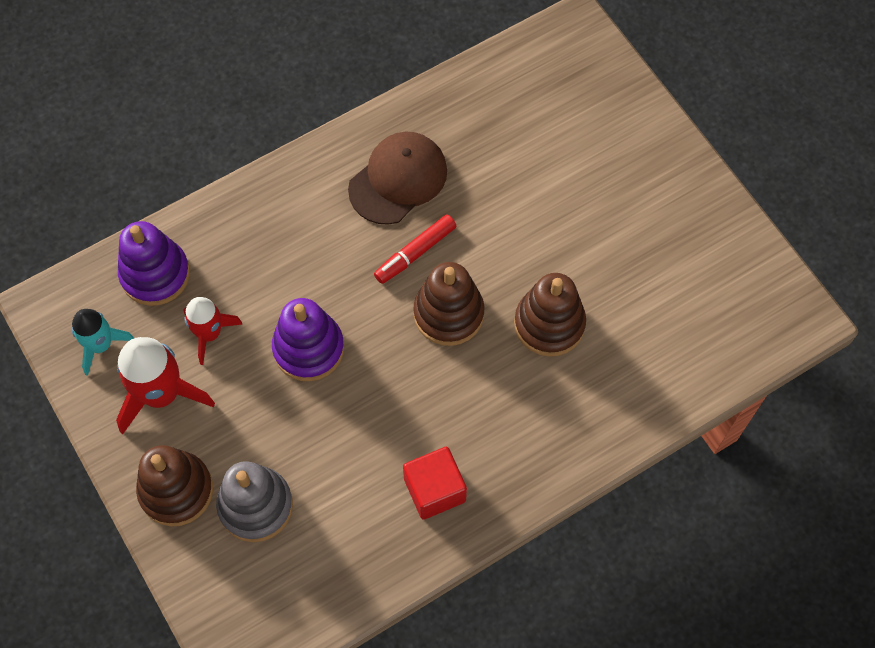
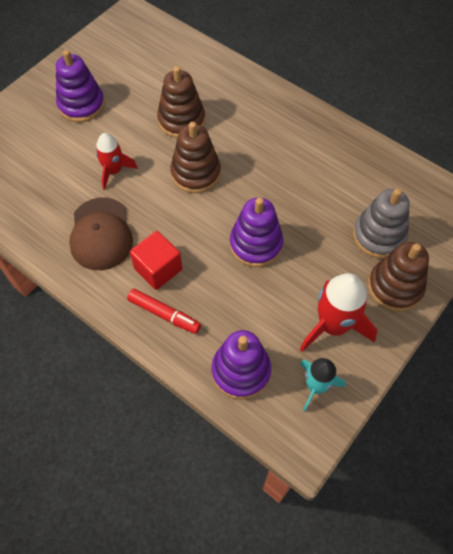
camera: 110 degrees left, 5 degrees down
red rocket [183,297,242,365] -> red rocket moved to [96,133,138,190]
brown cap [348,132,447,225] -> brown cap turned 120 degrees counterclockwise [69,197,133,270]
red marker [374,214,456,284] -> red marker moved to [127,289,201,334]
red cube [403,447,467,520] -> red cube moved to [130,231,182,290]
none -> purple stacking toy [56,50,105,122]

